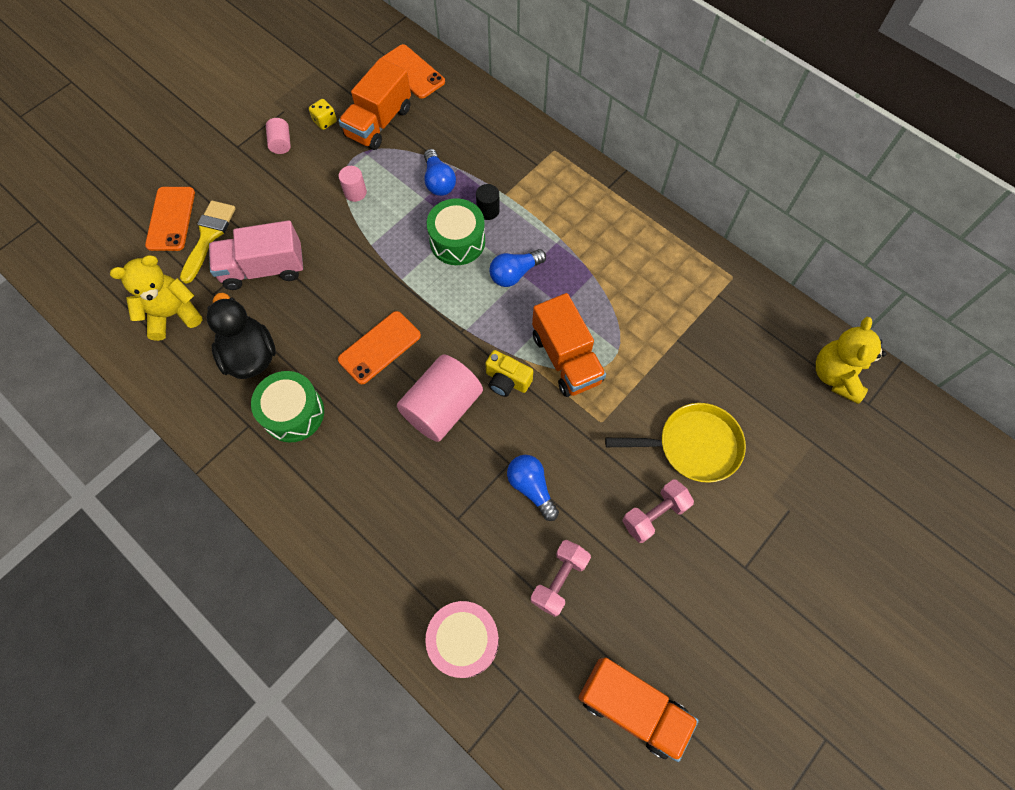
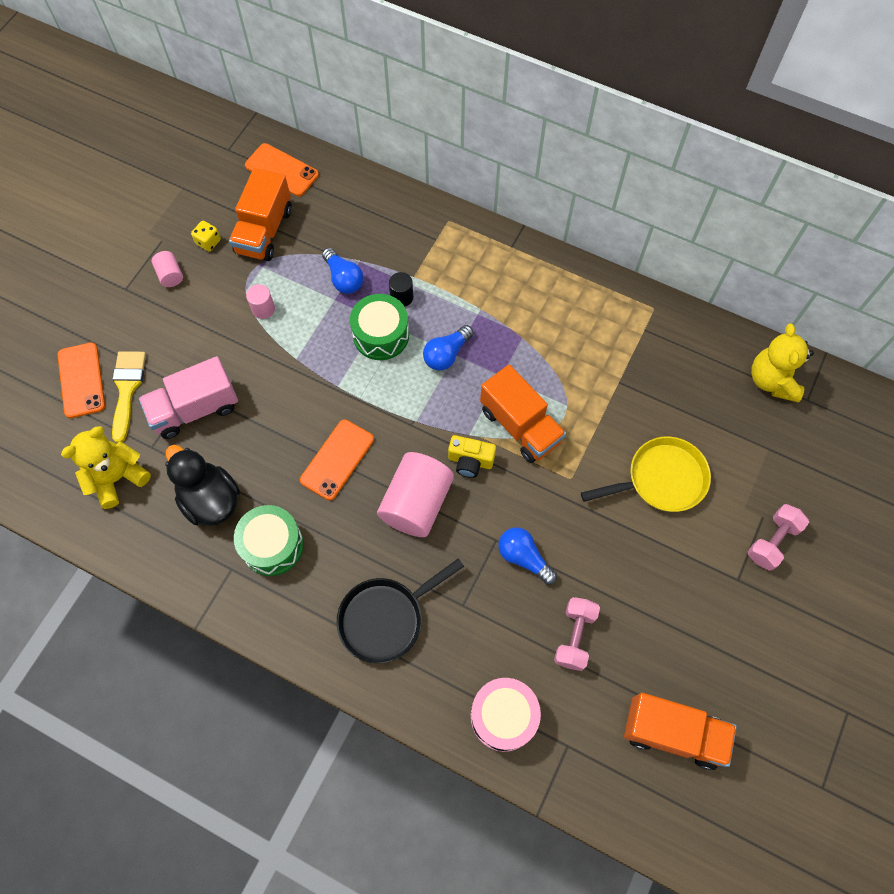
camera: 15 degrees left, 0 degrees up
pink dumbbell [622,479,694,543] -> pink dumbbell moved to [748,504,809,571]
none -> black pan [337,559,464,664]

